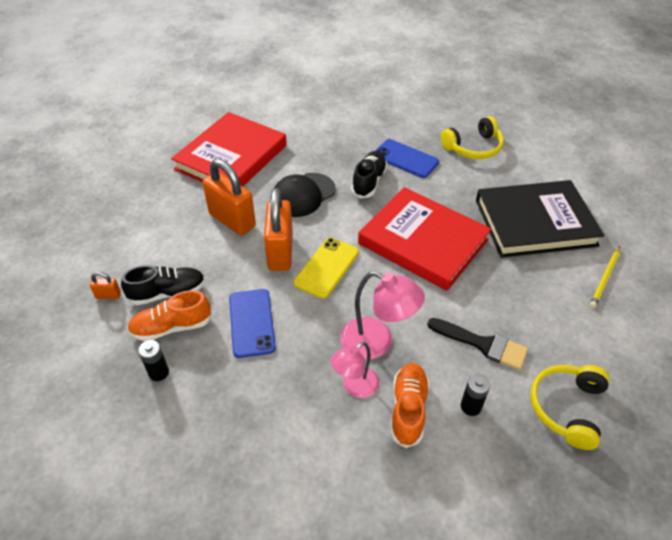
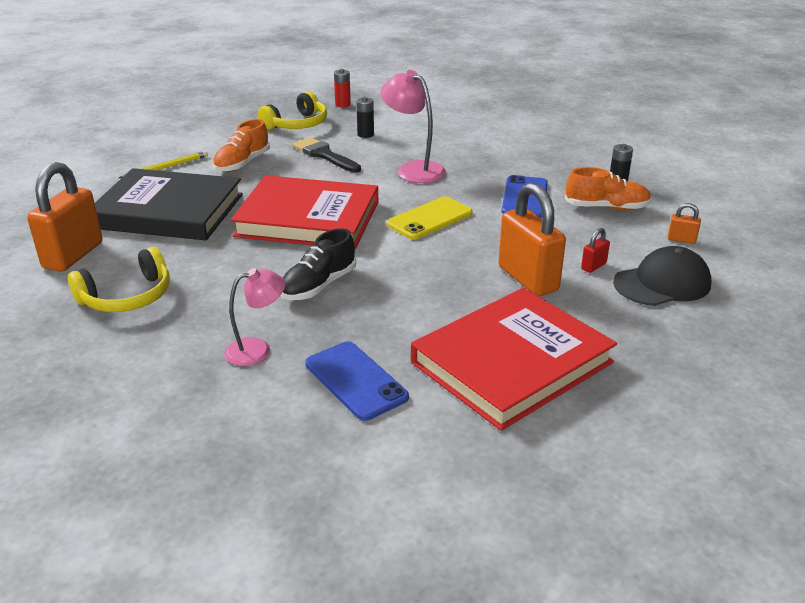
camera: 160 degrees left, 15 degrees down
black shoe [121,265,206,305] -> none
orange padlock [264,188,293,271] -> orange padlock moved to [27,162,103,272]
black cap [274,173,336,217] -> black cap moved to [613,246,711,306]
pink lamp [330,342,379,398] -> pink lamp moved to [224,268,285,366]
red book [358,187,491,291] -> red book turned 45 degrees counterclockwise [231,175,379,249]
blue phone [375,139,439,178] -> blue phone moved to [305,341,409,421]
orange shoe [390,363,429,448] -> orange shoe moved to [213,119,270,172]
yellow headphones [441,116,504,159] -> yellow headphones turned 150 degrees clockwise [68,247,170,312]
none -> red battery [334,69,351,107]
none -> red padlock [581,228,610,273]

